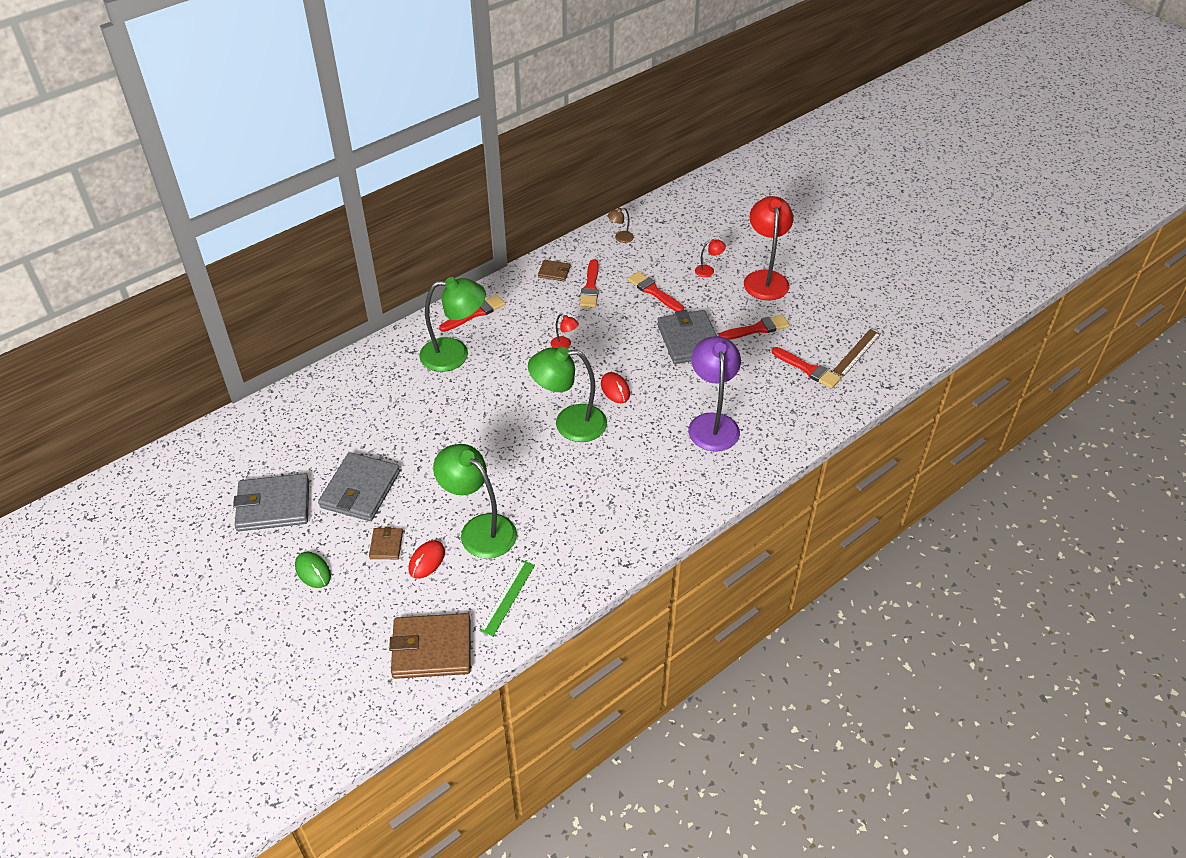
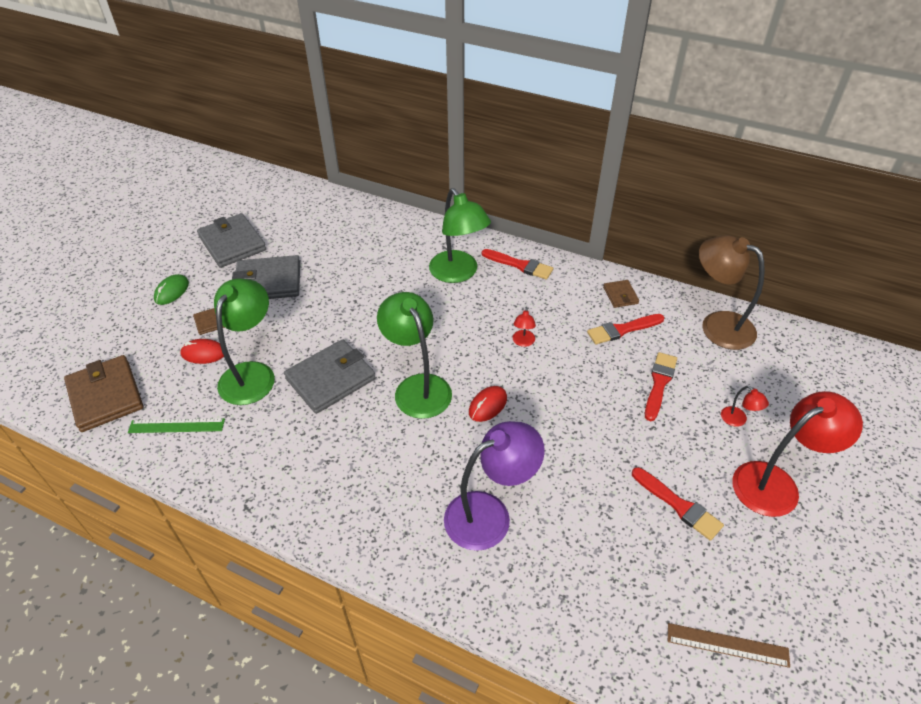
camera: 65 degrees right, 0 degrees up
brown lamp [608,208,634,243] -> brown lamp [699,235,765,350], size x2.34
grey wallet [657,310,717,364] -> grey wallet moved to [284,339,376,414]
red brush [772,347,841,389] -> none

